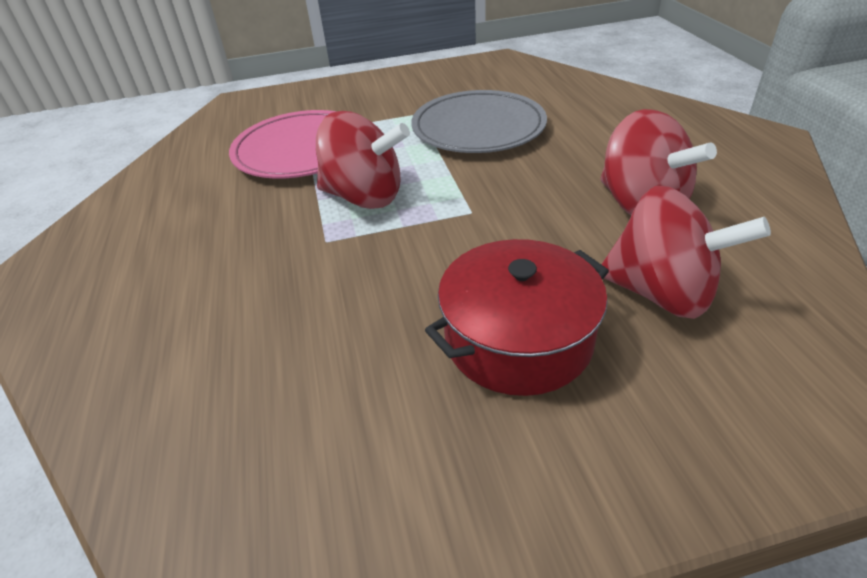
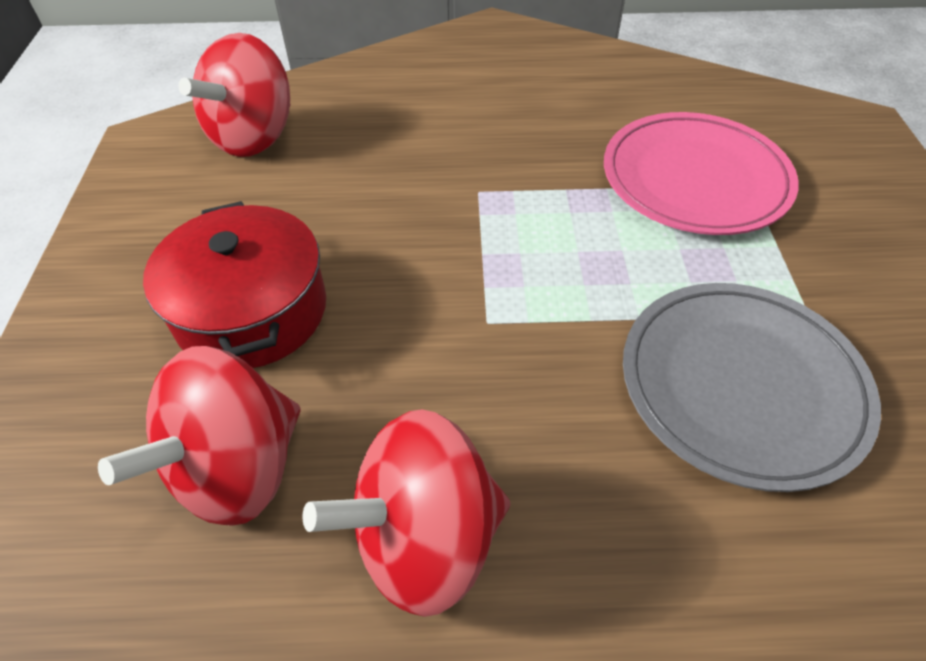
camera: 100 degrees right, 10 degrees up
red spinning top [316,111,410,209] -> red spinning top moved to [178,33,290,157]

